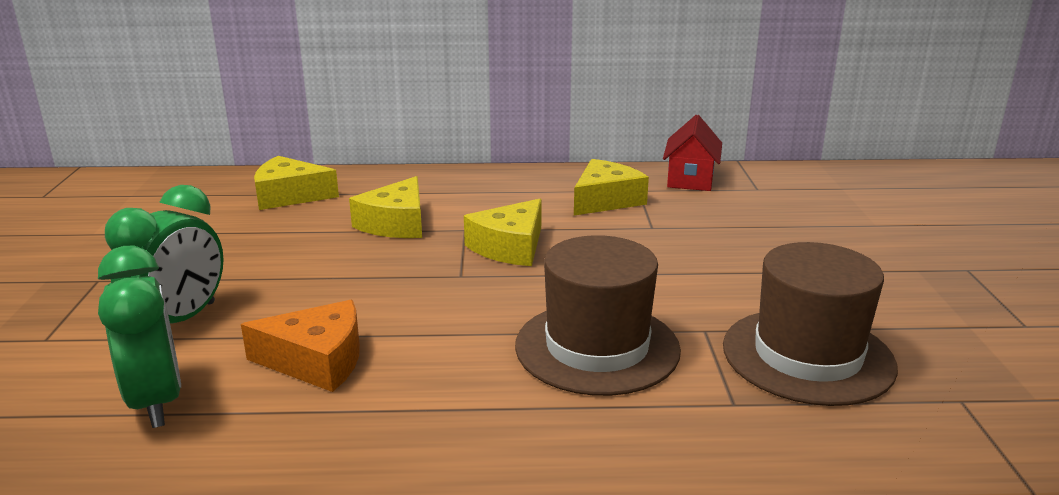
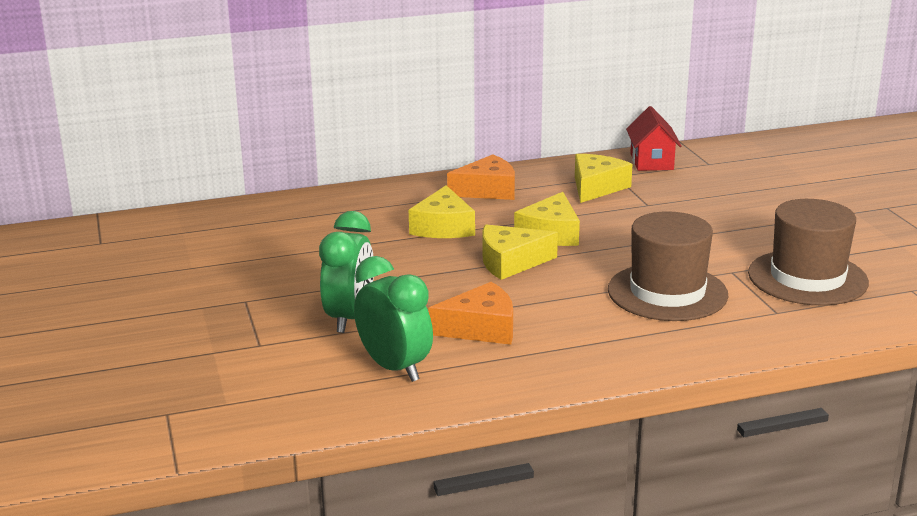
camera: 15 degrees left, 0 degrees up
yellow cheese [254,156,339,210] -> yellow cheese moved to [483,224,558,280]
none -> orange cheese [447,154,515,200]

